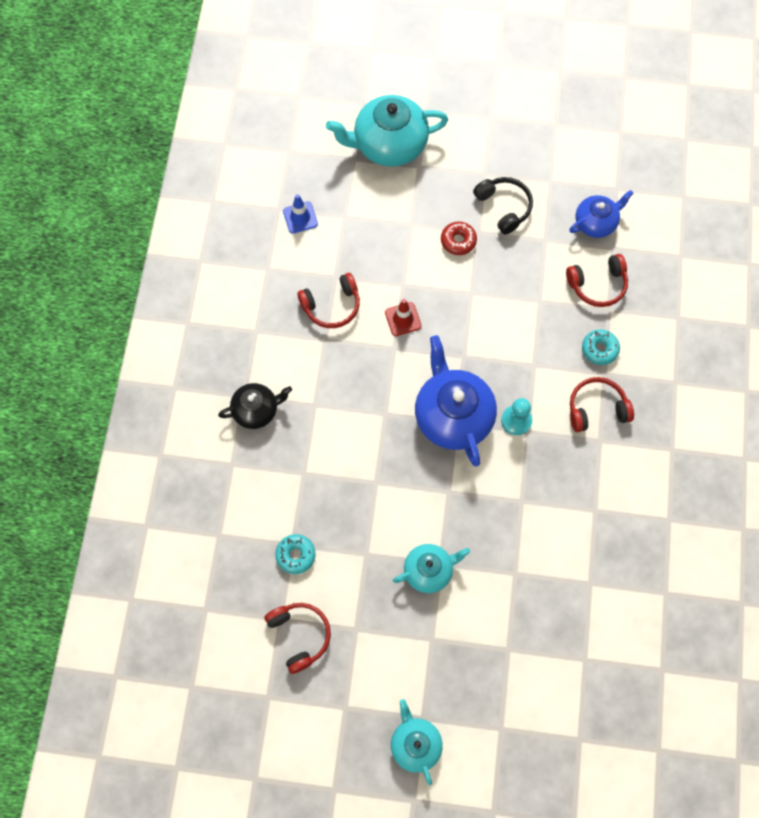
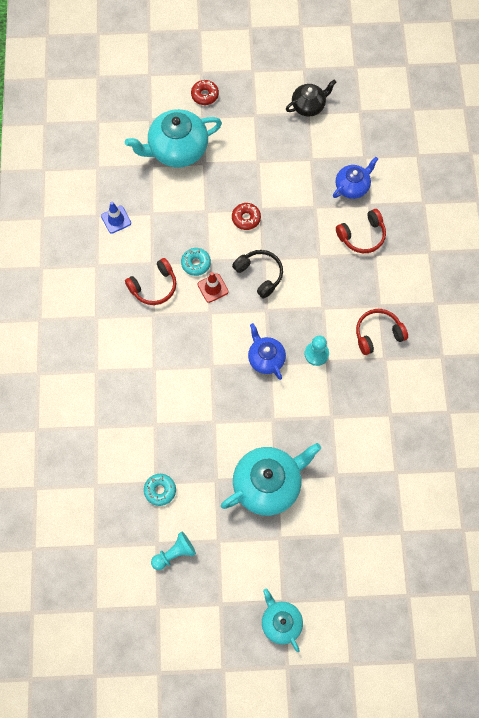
camera: 10 degrees left, 0 degrees up
black teapot [218,383,292,429] -> black teapot moved to [286,80,336,117]
red headphones [264,603,331,674] -> turquoise pawn [151,532,196,570]
turquoise teapot [393,544,470,593] -> turquoise teapot [221,443,321,516], size x1.73
blue teapot [415,335,497,466] -> blue teapot [248,323,286,380], size x0.58
black headphones [473,177,533,234] -> black headphones moved to [232,250,283,299]
turquoise donut [582,329,620,365] -> turquoise donut moved to [181,248,211,276]
none -> red donut [191,80,219,105]

